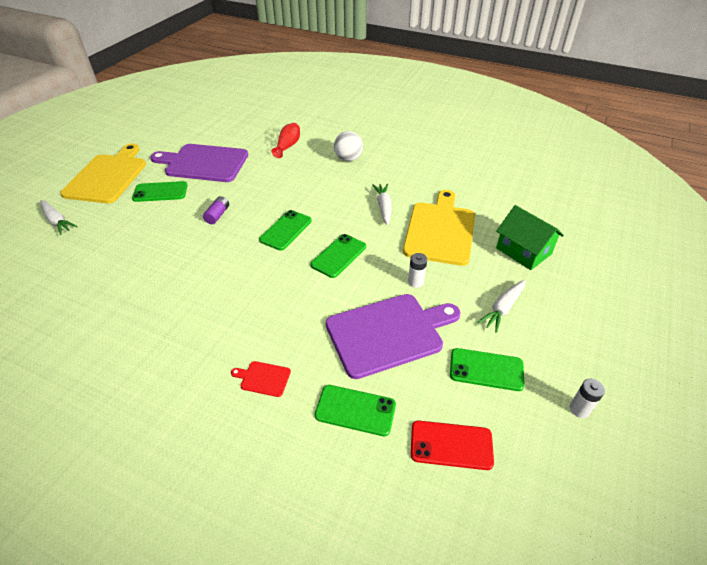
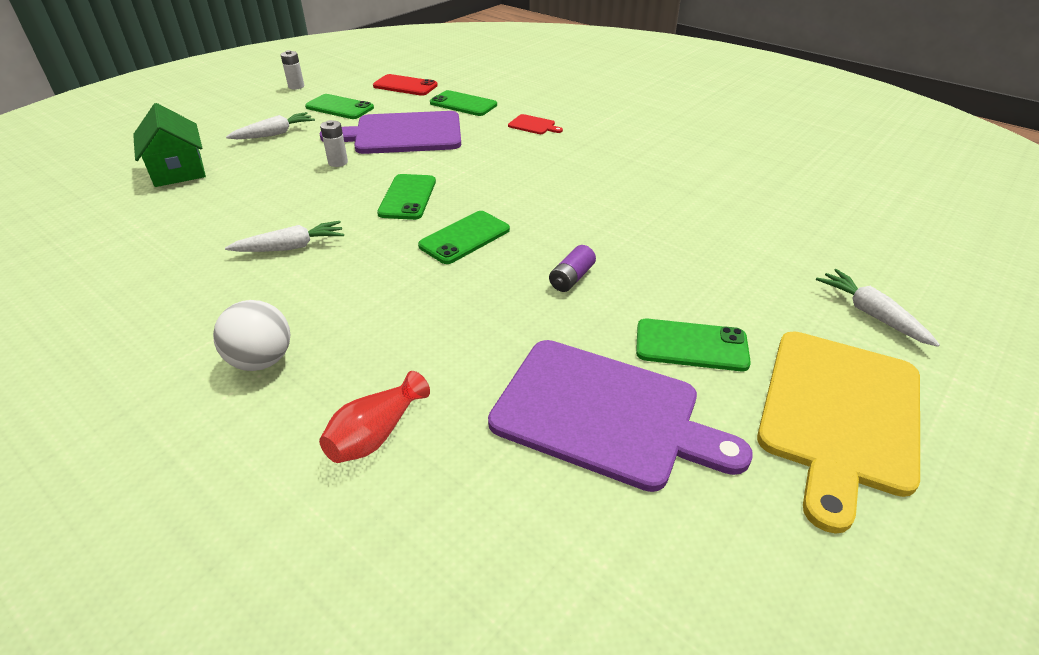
camera: 165 degrees left, 5 degrees down
green phone [310,234,366,278] -> green phone turned 45 degrees counterclockwise [377,174,436,220]
white carrot [372,184,392,225] -> white carrot turned 120 degrees counterclockwise [225,221,344,252]
yellow cutting board [403,190,475,266] -> none

